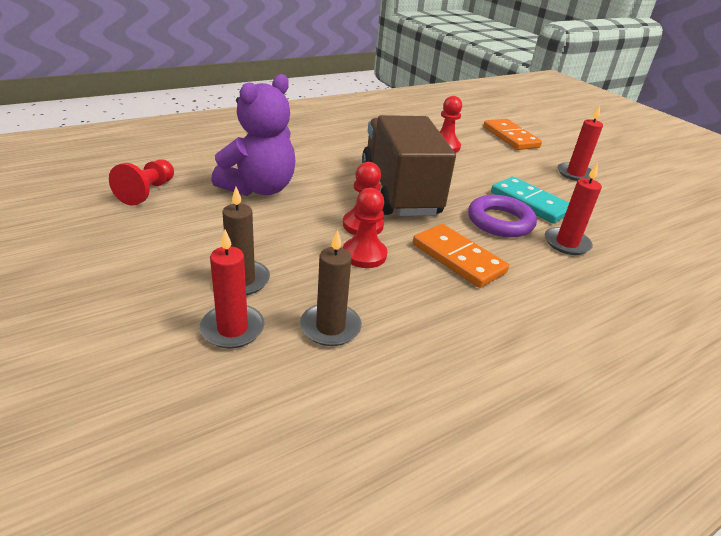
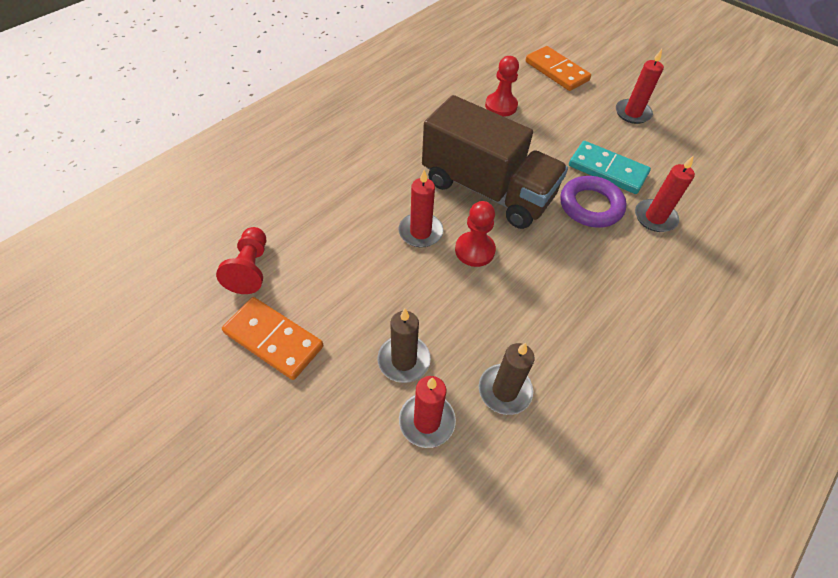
camera: 15 degrees left, 20 degrees up
purple teddy bear [211,74,295,196] -> none
red pawn [343,188,387,268] -> none
brown truck [362,115,456,216] -> brown truck turned 150 degrees clockwise [422,95,568,229]
orange domino [413,224,509,288] -> orange domino moved to [222,297,323,380]
none -> red candle [398,170,443,247]

